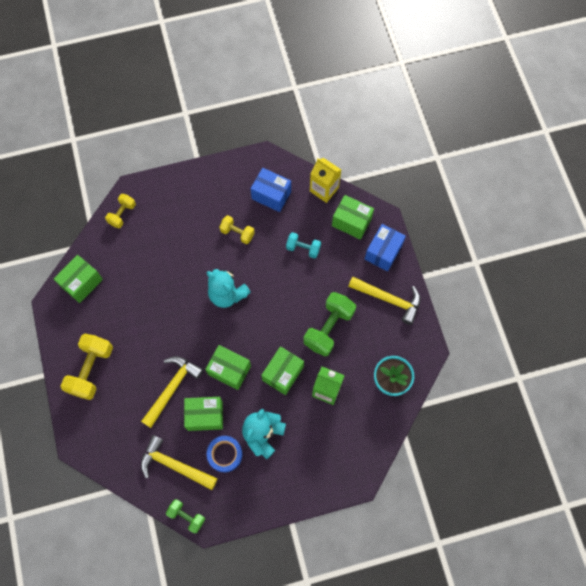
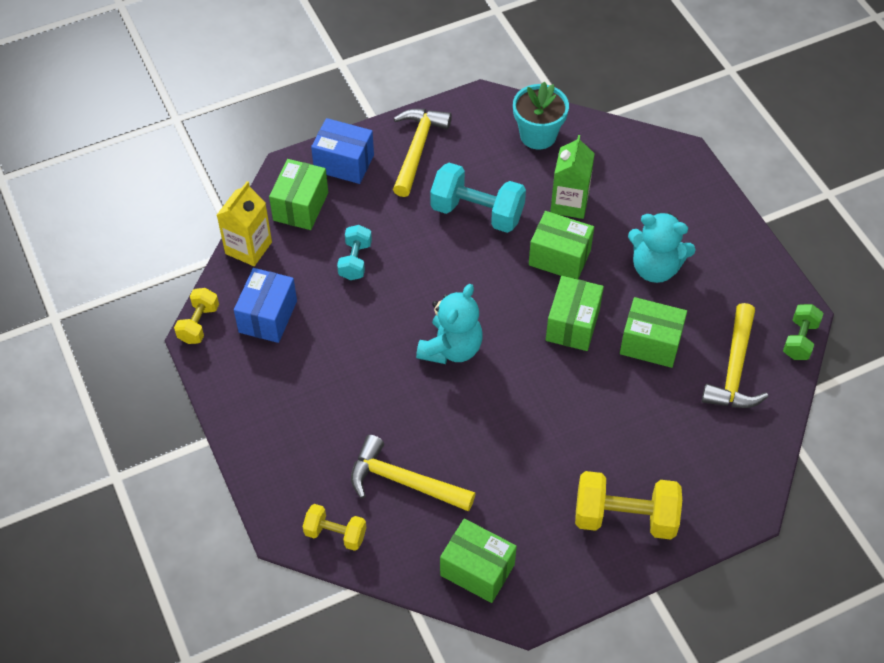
camera: 100 degrees left, 15 degrees down
yellow hammer [141,356,203,428] -> yellow hammer moved to [351,435,476,512]
green box [184,397,223,431] -> green box turned 60 degrees counterclockwise [620,297,687,368]
blue tape [207,436,242,472] -> none
yellow dumbbell [219,215,255,244] -> yellow dumbbell moved to [174,288,219,344]
green dumbbell [303,292,356,356] -> turquoise dumbbell [430,163,526,233]

